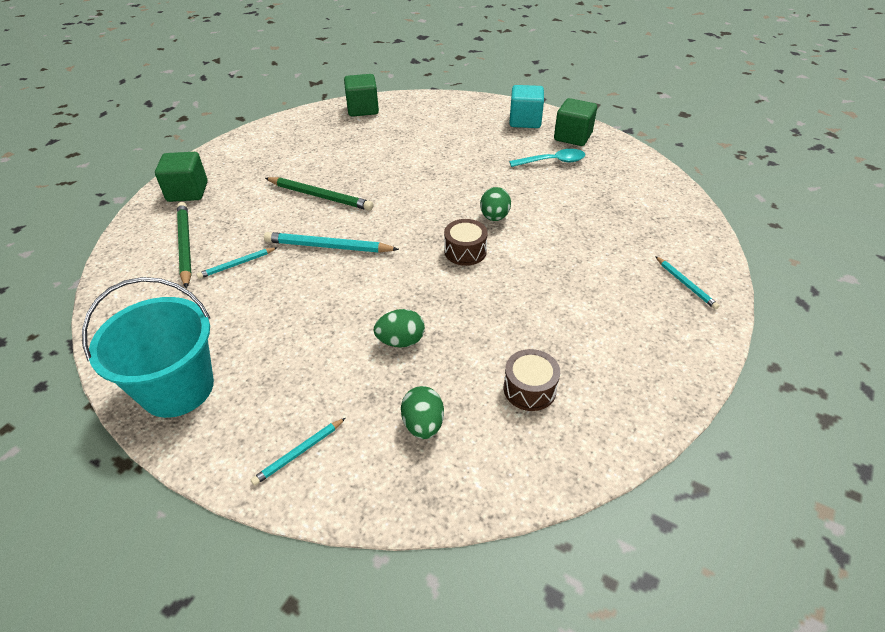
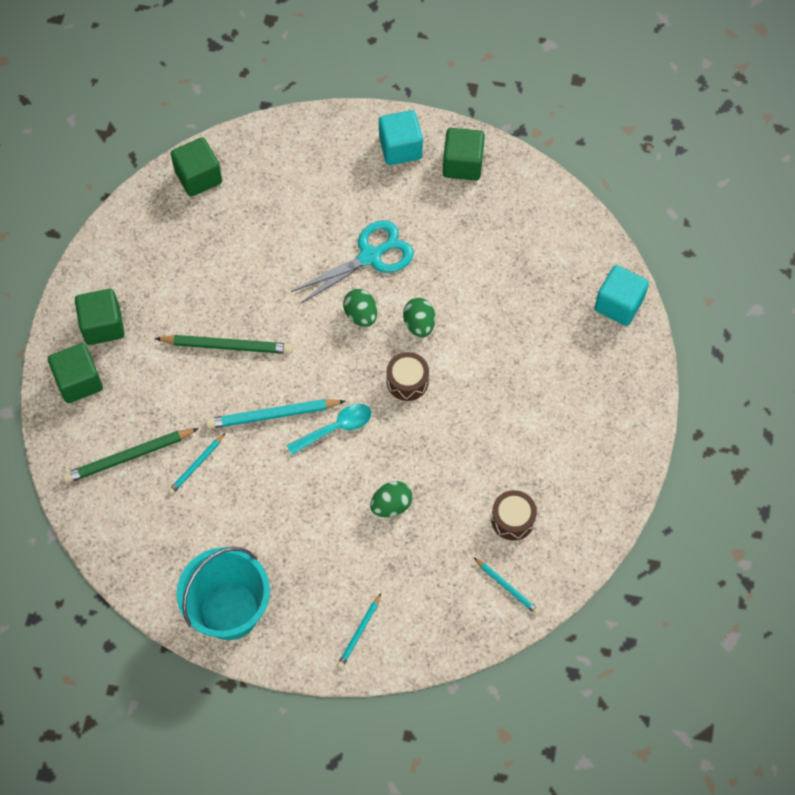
camera: 20 degrees left, 20 degrees up
green pencil [177,202,192,289] -> green pencil turned 75 degrees counterclockwise [62,428,199,483]
green egg [401,386,444,439] -> green egg moved to [343,289,377,327]
turquoise spoon [509,149,585,167] -> turquoise spoon moved to [286,404,372,455]
turquoise pencil [655,256,720,310] -> turquoise pencil moved to [473,557,540,615]
none -> green cube [75,289,125,345]
none -> turquoise scissors [291,220,414,304]
none -> turquoise cube [594,265,649,326]

